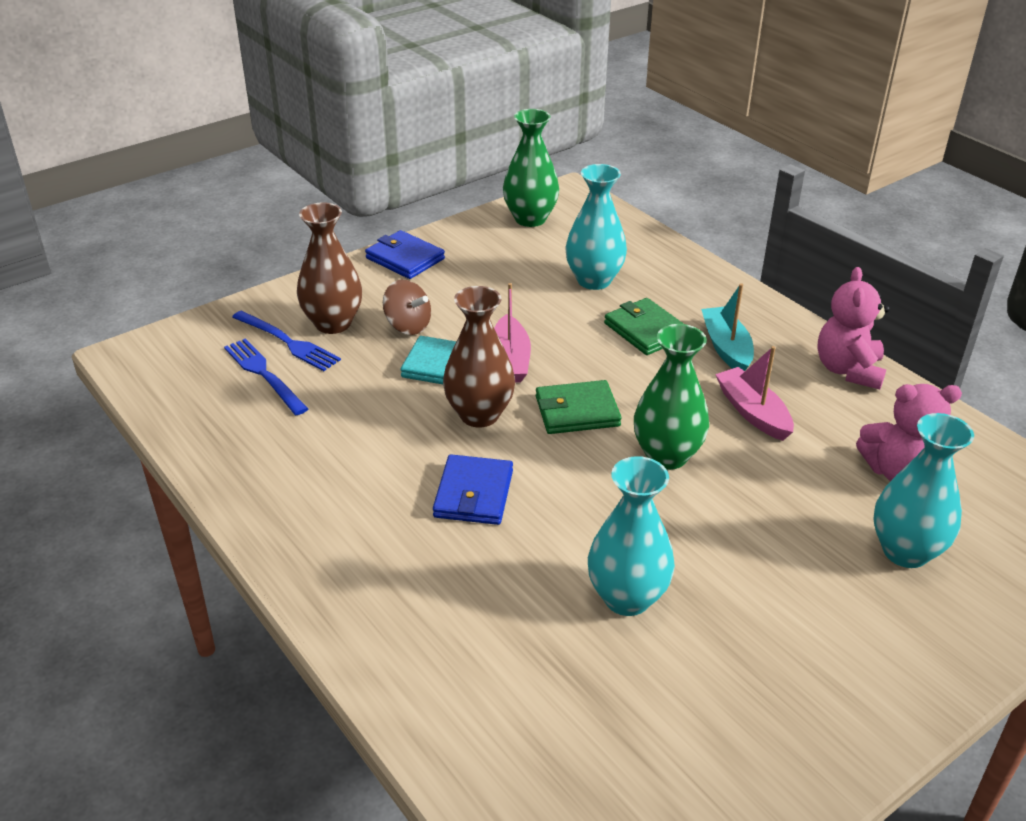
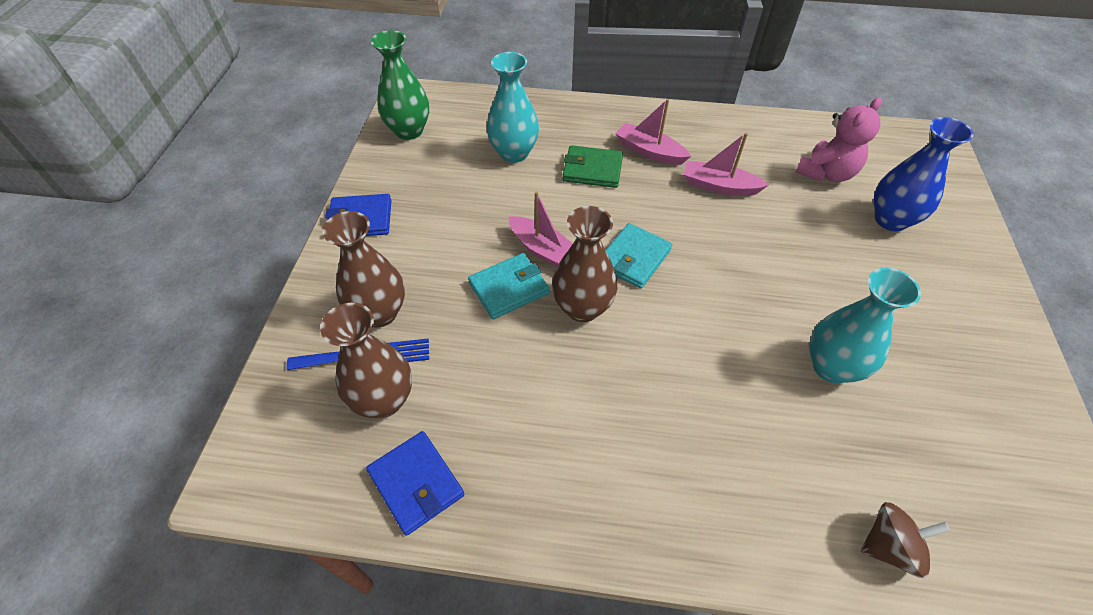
camera: 45 degrees left, 15 degrees up
blue fork [224,338,308,415] -> brown vase [320,303,412,418]
brown spinning top [383,280,431,335] -> brown spinning top moved to [861,502,950,578]
blue wallet [433,454,513,525] -> blue wallet moved to [366,431,464,536]
green wallet [536,380,622,434] -> turquoise wallet [605,223,672,289]
green vase [634,324,709,470] -> none
turquoise boat [701,283,754,371] -> pink boat [615,99,691,165]
pink teddy bear [817,267,890,390] -> none
turquoise vase [873,413,974,568] -> blue vase [874,117,974,231]

